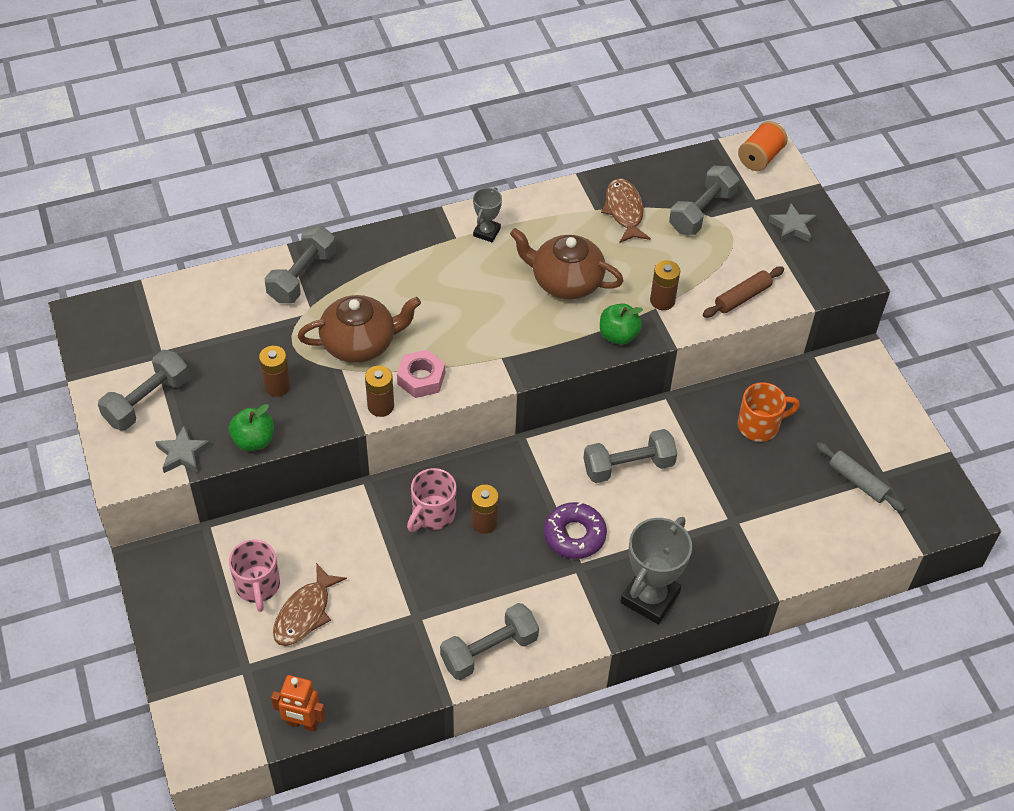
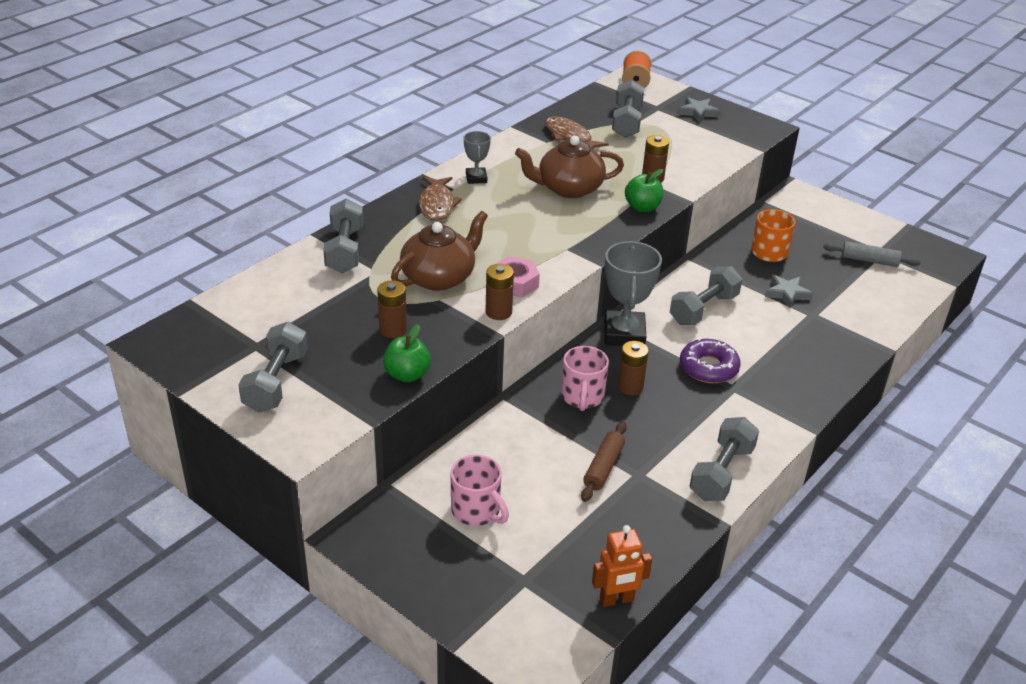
camera: 30 degrees left, 15 degrees down
grey star [155,426,211,473] -> grey star moved to [765,275,813,308]
brown fish [273,563,347,646] -> brown fish moved to [419,177,462,221]
grey trophy [621,517,692,624] -> grey trophy moved to [604,241,662,346]
brown rolling pin [703,266,784,318] -> brown rolling pin moved to [581,421,627,502]

